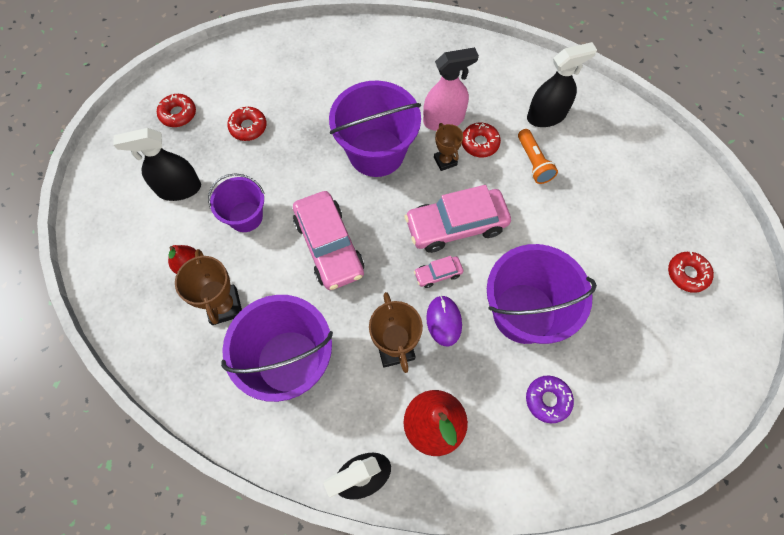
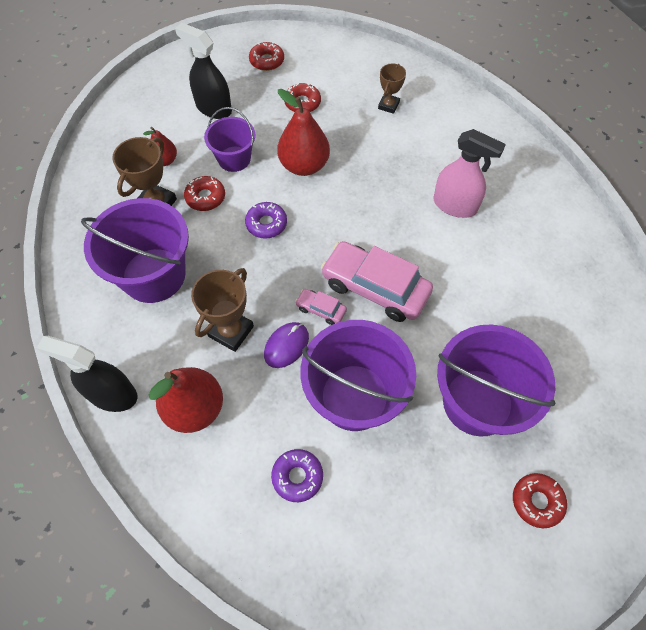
camera: 45 degrees right, 5 degrees down
pink car [293,191,364,290] -> purple donut [245,202,287,239]
purple bucket [329,80,421,177] -> purple bucket moved to [437,325,556,437]
brown trophy [434,123,463,171] -> brown trophy moved to [378,63,406,114]
red donut [462,123,501,157] -> red donut moved to [184,176,225,211]
orange flashlight [518,129,558,184] -> none
black spray bottle [527,42,597,127] -> none
none -> red pear [277,89,330,176]

